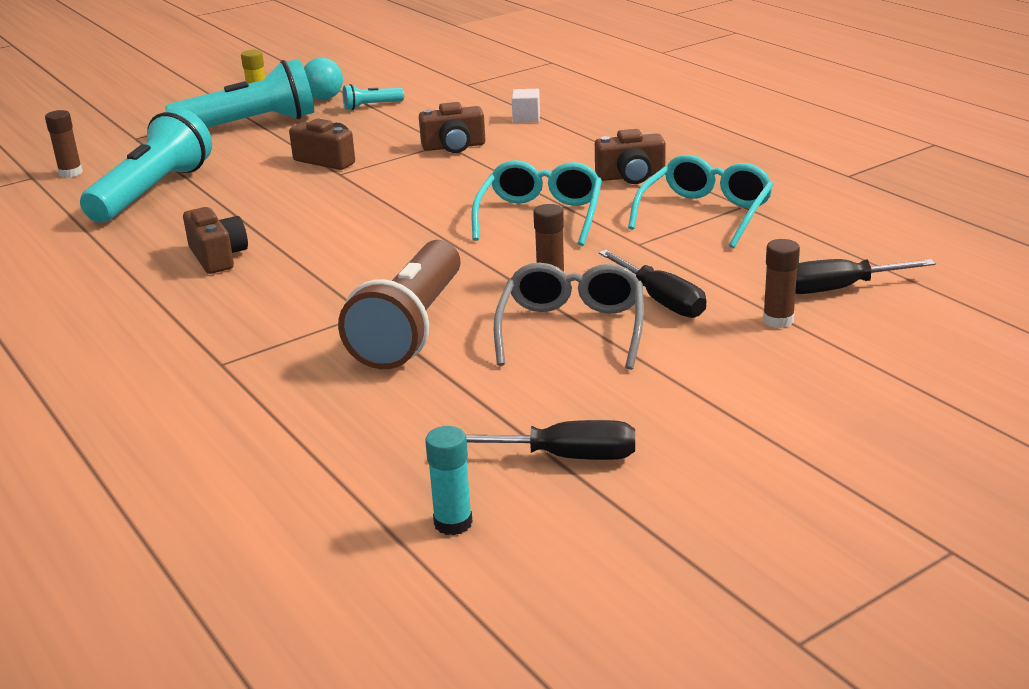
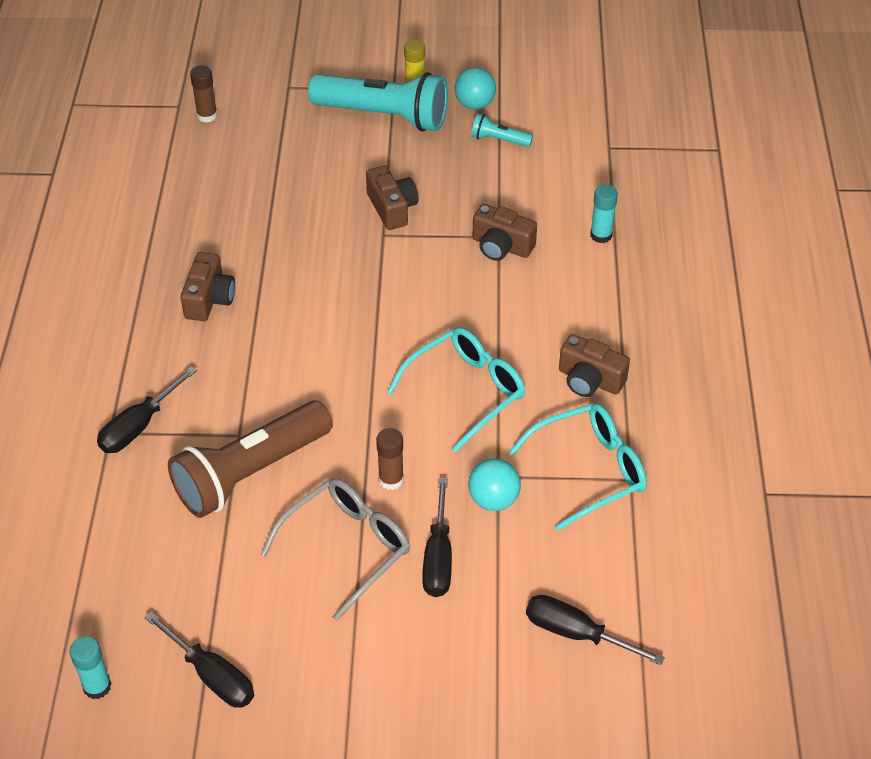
camera: 35 degrees right, 20 degrees up
turquoise flashlight [80,108,212,223] -> none
white cube [512,89,540,123] -> turquoise glue stick [590,184,618,243]
brown glue stick [763,239,800,328] -> none
none -> black screwdriver [97,366,197,453]
none -> turquoise ball [468,458,521,511]

